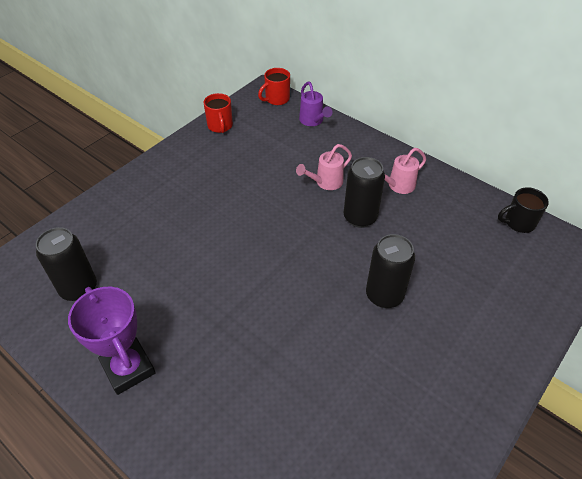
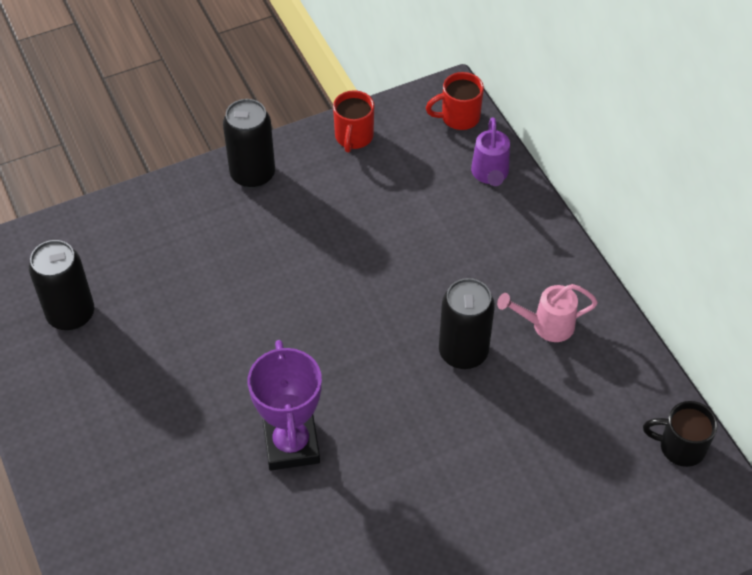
camera: 25 degrees right, 5 degrees up
purple trophy [68,287,156,395] -> purple trophy moved to [248,340,322,470]
pink watering can [296,144,352,190] -> none
black can [366,234,415,308] -> black can moved to [223,99,275,189]

